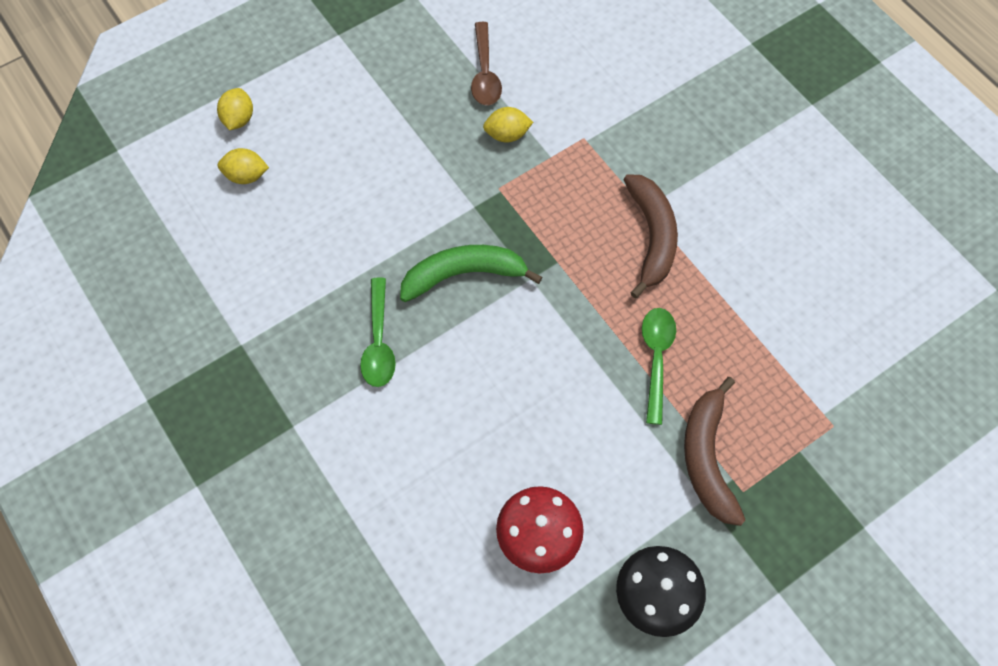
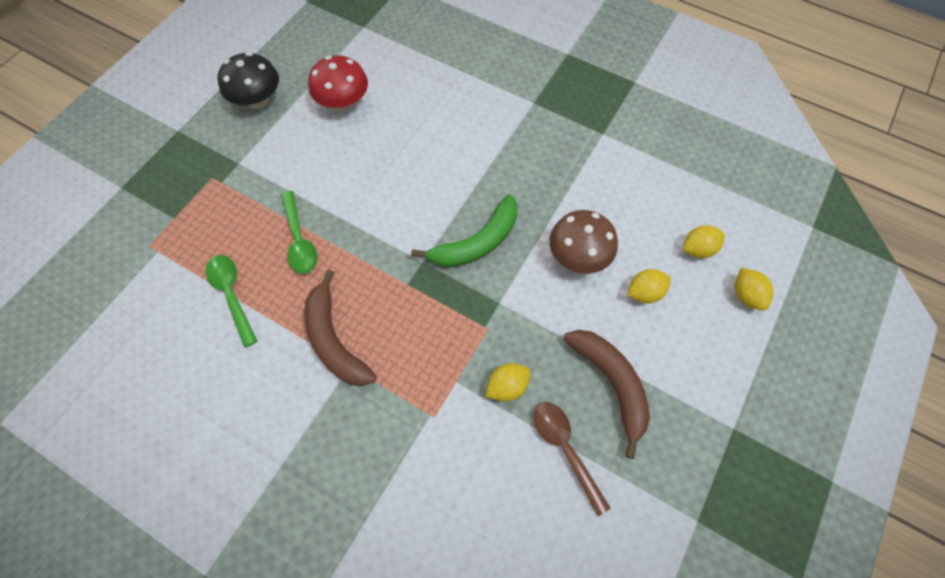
camera: 155 degrees right, 0 degrees up
green spoon [360,277,396,387] -> green spoon moved to [206,255,257,348]
brown banana [684,377,746,526] -> brown banana moved to [564,330,650,459]
none -> brown mushroom [549,210,618,274]
none -> yellow lemon [627,269,671,303]

